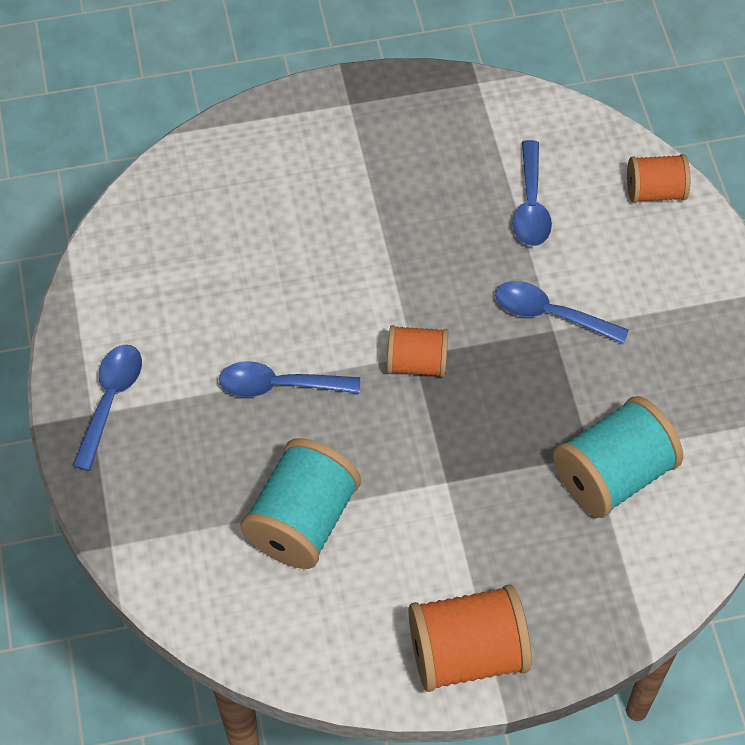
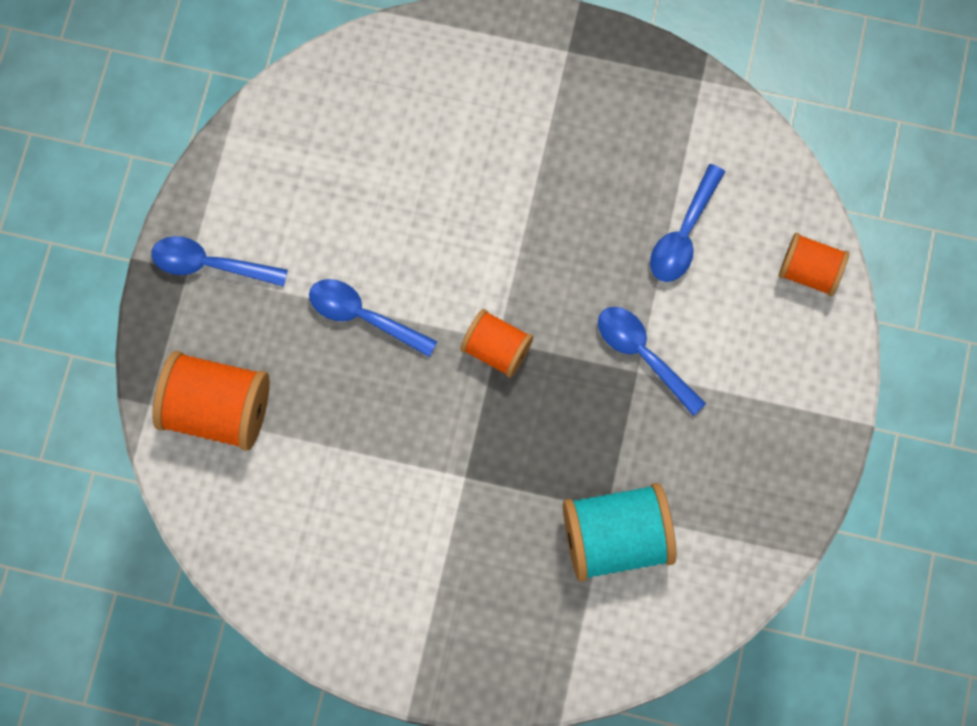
camera: 25 degrees right, 15 degrees up
blue spoon [73,345,142,471] -> blue spoon turned 120 degrees counterclockwise [151,236,288,287]
turquoise spool [240,438,361,569] -> none
orange spool [408,584,532,692] -> orange spool moved to [152,351,270,451]

